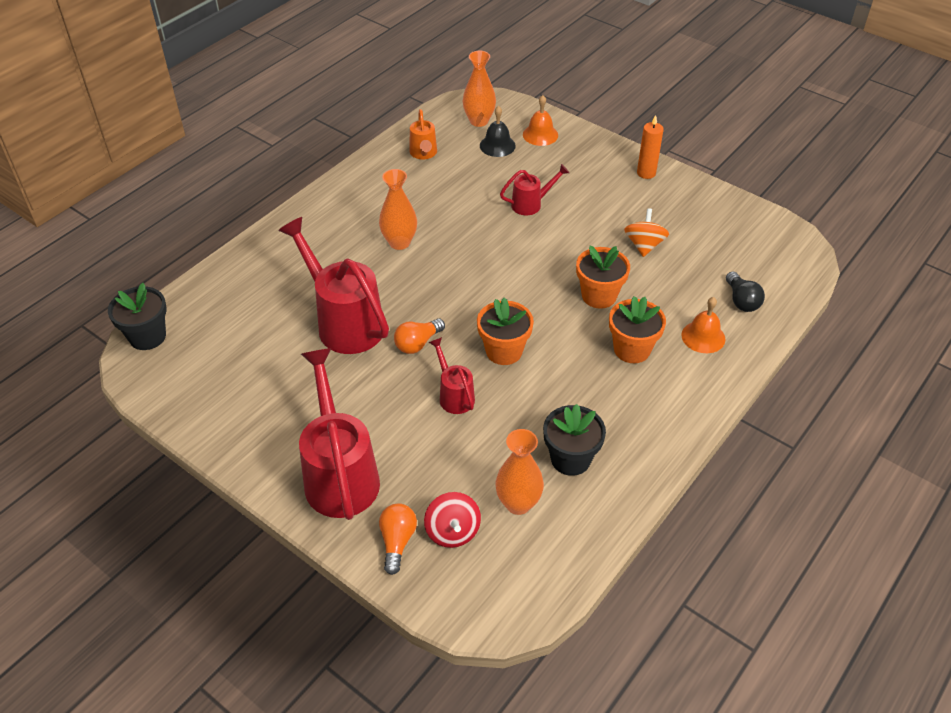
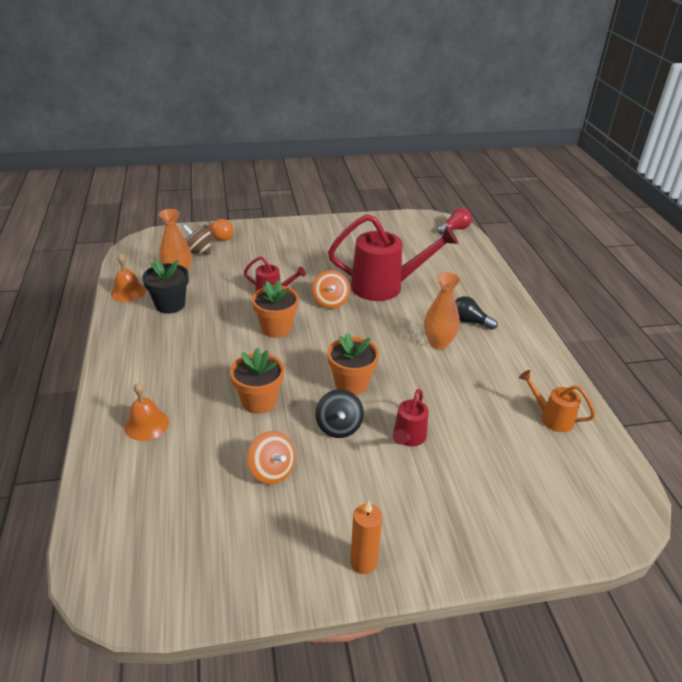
camera: 130 degrees right, 10 degrees down
black flower pot [108,283,167,350] -> red light bulb [437,208,472,235]
red watering can [299,348,380,520] -> none
orange light bulb [394,319,445,354] -> orange spinning top [312,270,350,309]
red spinning top [424,492,481,548] -> brown spinning top [183,225,211,255]
orange vase [463,51,496,127] -> none
black bell [480,106,516,157] -> none
orange bell [523,95,558,146] -> orange bell moved to [111,254,146,302]
orange flower pot [609,296,666,363] -> orange flower pot moved to [327,332,379,395]
black light bulb [726,272,765,312] -> black light bulb moved to [455,296,498,330]
none -> black spinning top [315,389,364,438]

